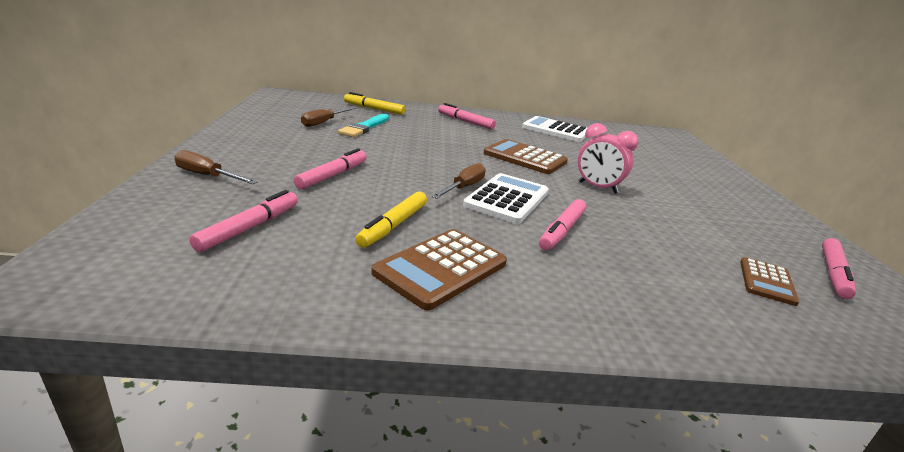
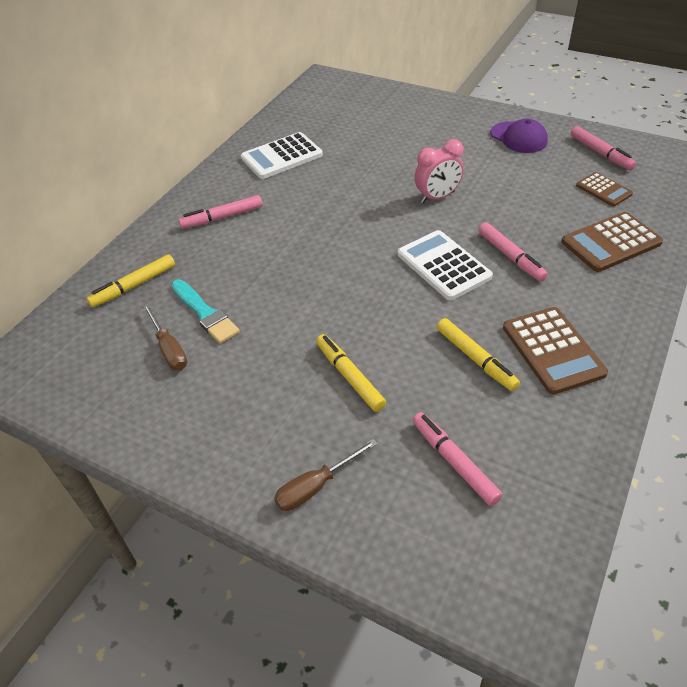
camera: 55 degrees left, 20 degrees up
pink marker [294,148,367,189] -> yellow marker [316,334,386,412]
brown screwdriver [432,163,486,199] -> none
brown calculator [484,139,568,174] -> brown calculator moved to [561,212,663,272]
none -> purple cap [491,119,548,153]

